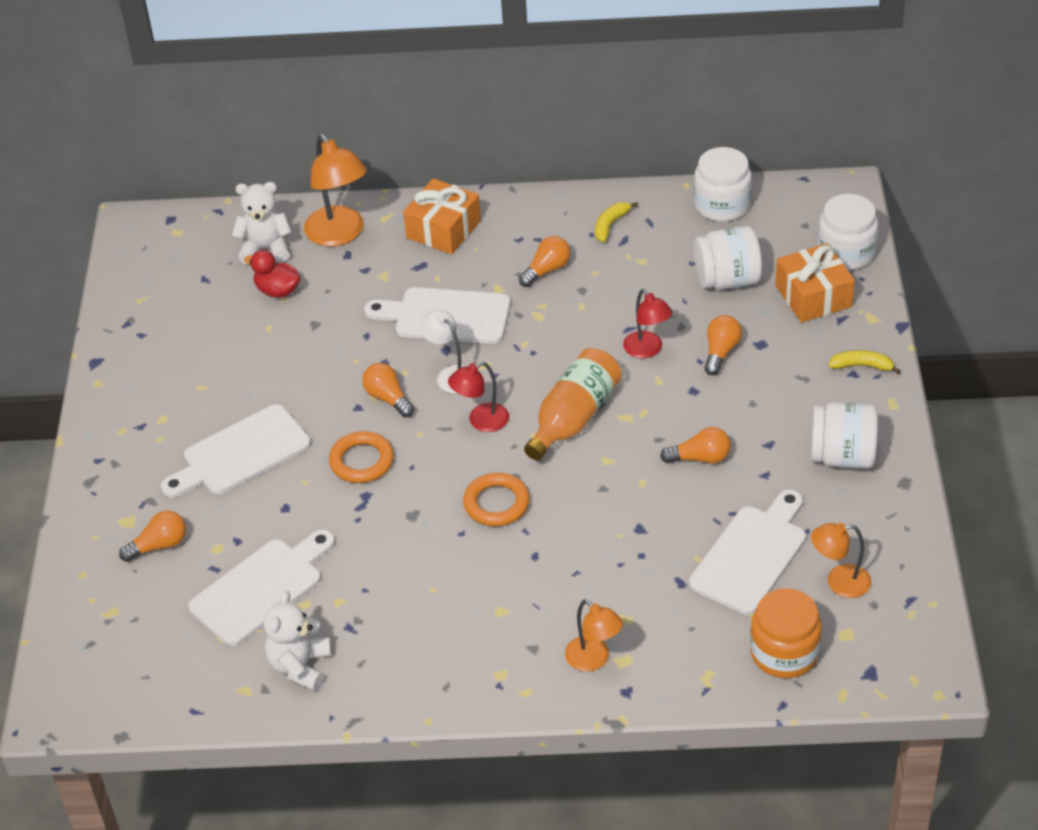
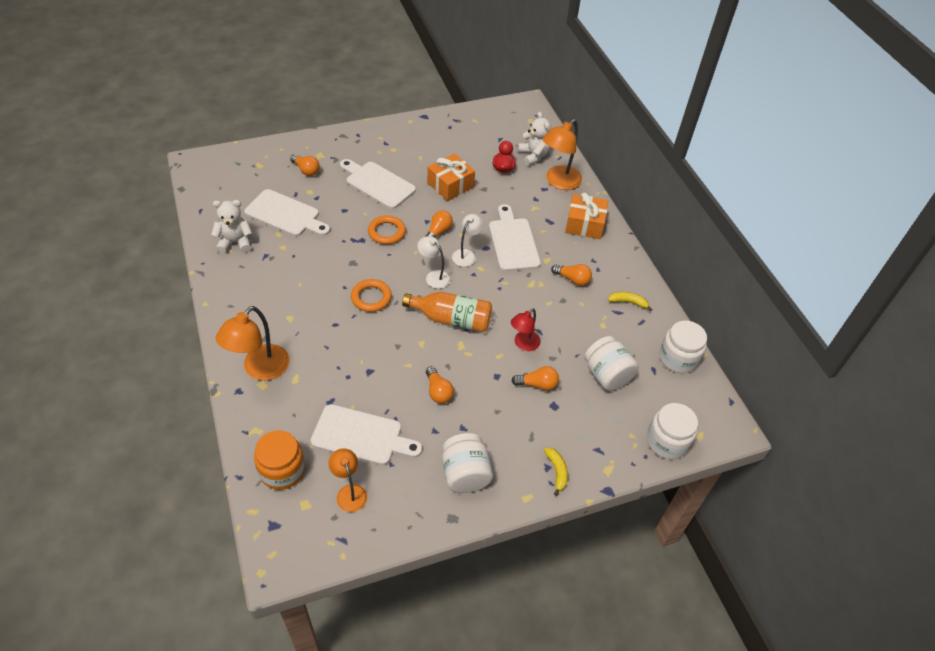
camera: 65 degrees right, 5 degrees up
red lamp [448,362,509,432] -> white lamp [417,236,451,289]
orange lamp [565,599,623,672] -> orange lamp [216,306,289,381], size x1.65
orange gift [775,243,855,323] -> orange gift moved to [427,153,475,201]

